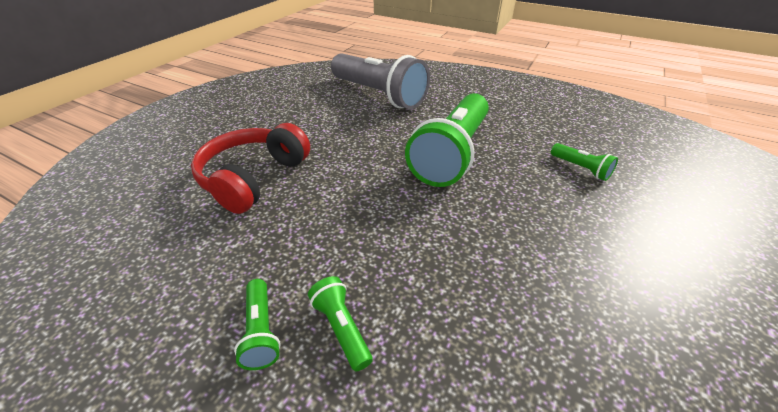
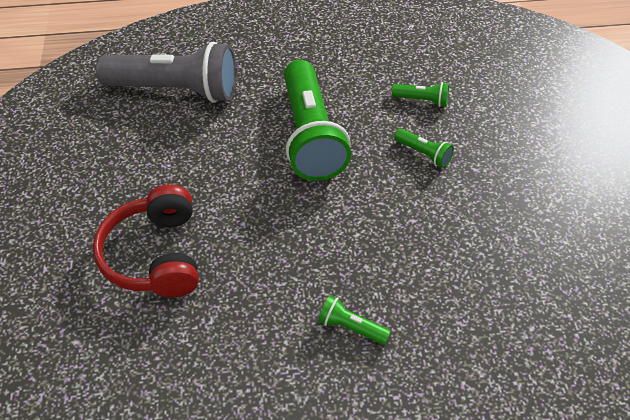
camera: 35 degrees left, 10 degrees up
green flashlight [234,279,281,370] -> green flashlight moved to [394,129,454,168]

